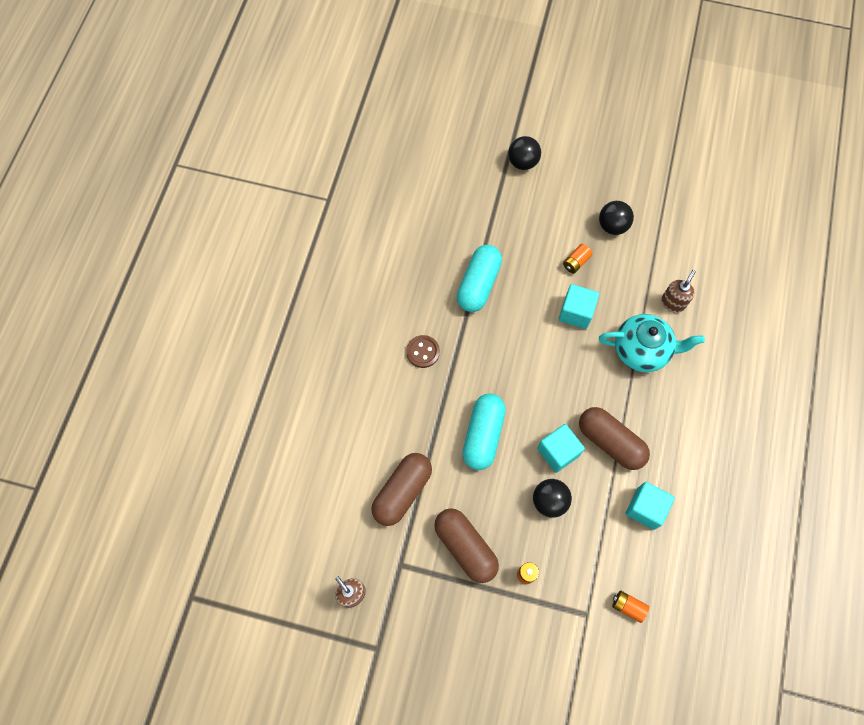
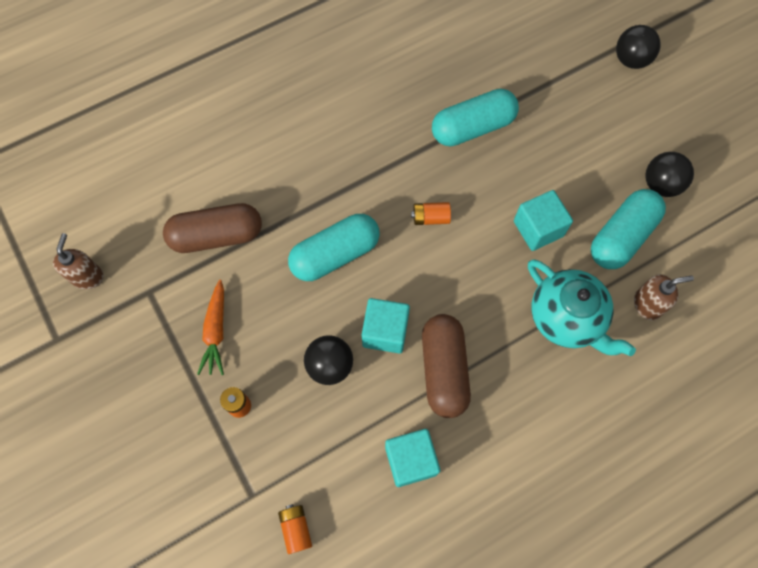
camera: 45 degrees right, 0 degrees up
brown button [406,335,440,368] -> none
brown capsule [434,508,499,583] -> orange carrot [197,280,224,375]
orange battery [563,244,592,274] -> orange battery moved to [411,202,451,225]
none -> turquoise capsule [591,189,666,269]

